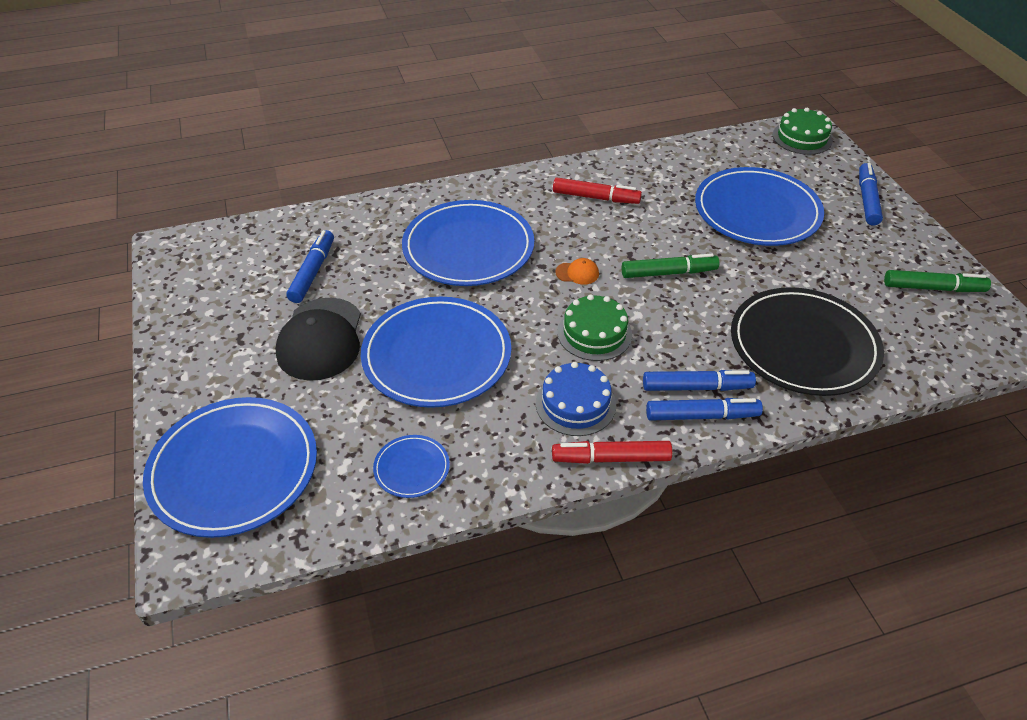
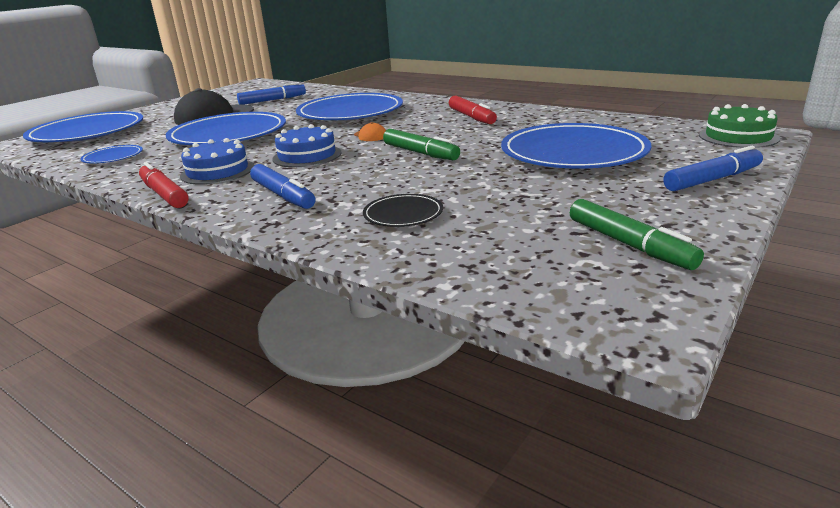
camera: 55 degrees right, 20 degrees down
green cake [557,294,632,361] -> blue cake [272,124,342,167]
blue marker [646,398,763,421] -> none
black plate [731,287,884,396] -> black plate [363,194,443,227], size x0.45

